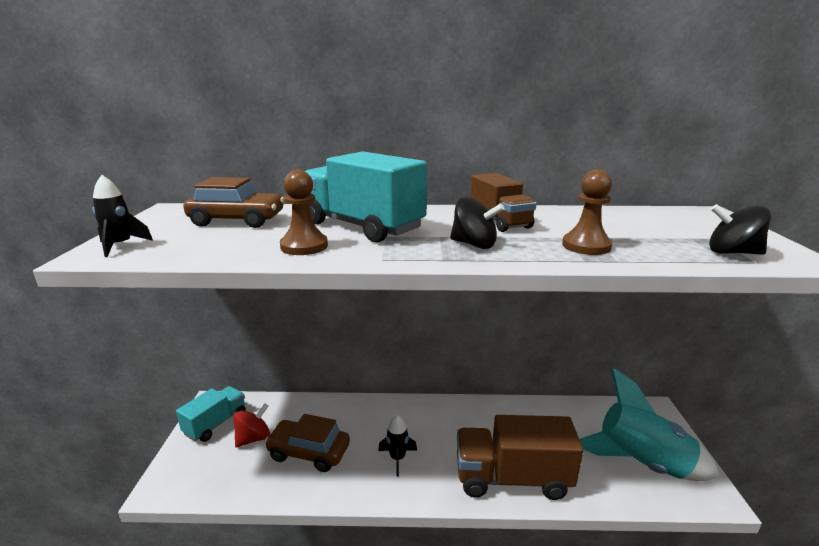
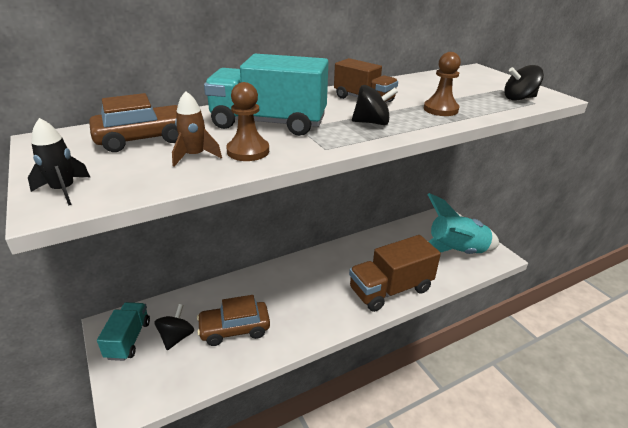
camera: 30 degrees left, 10 degrees up
red spinning top [233,403,270,448] -> black spinning top [154,304,194,350]
black rocket [378,415,417,477] -> none
none -> brown rocket [172,91,222,167]

